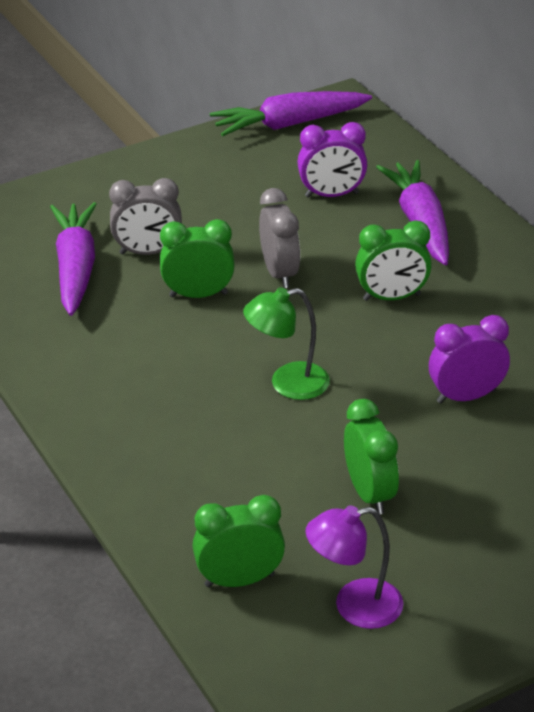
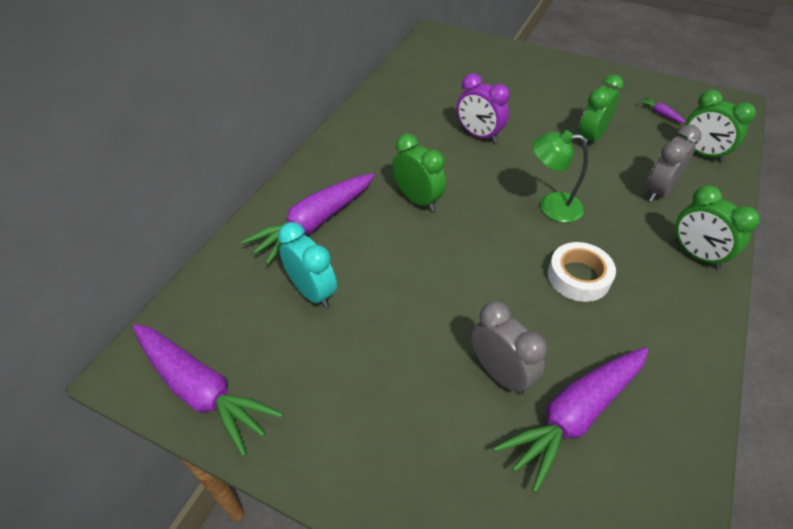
camera: 125 degrees left, 10 degrees up
green clock [160,219,235,298] -> green clock moved to [675,185,760,269]
green lamp [243,287,330,400] -> green lamp turned 150 degrees clockwise [532,130,588,223]
grey clock [259,188,300,288] -> grey clock moved to [646,125,701,202]
purple clock [297,122,367,198] -> turquoise clock [278,222,337,308]
purple lamp [306,505,403,629] -> purple carrot [638,97,686,123]
none -> white tape [548,242,616,302]

